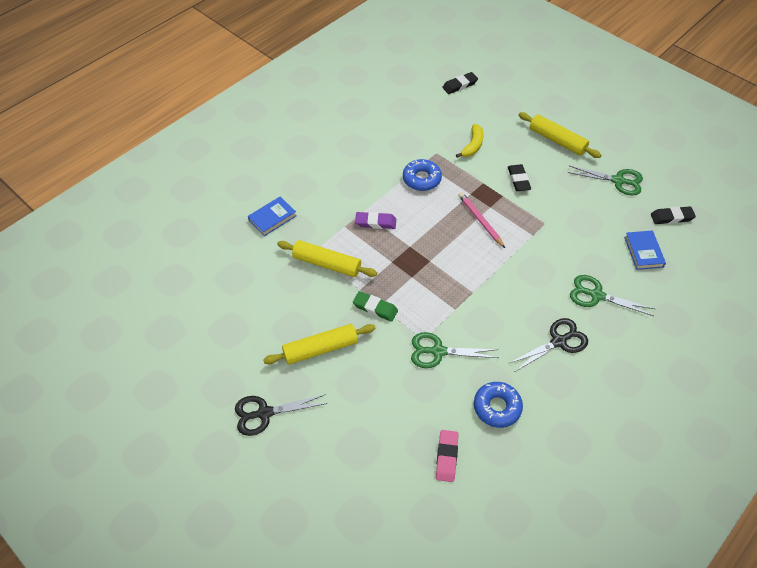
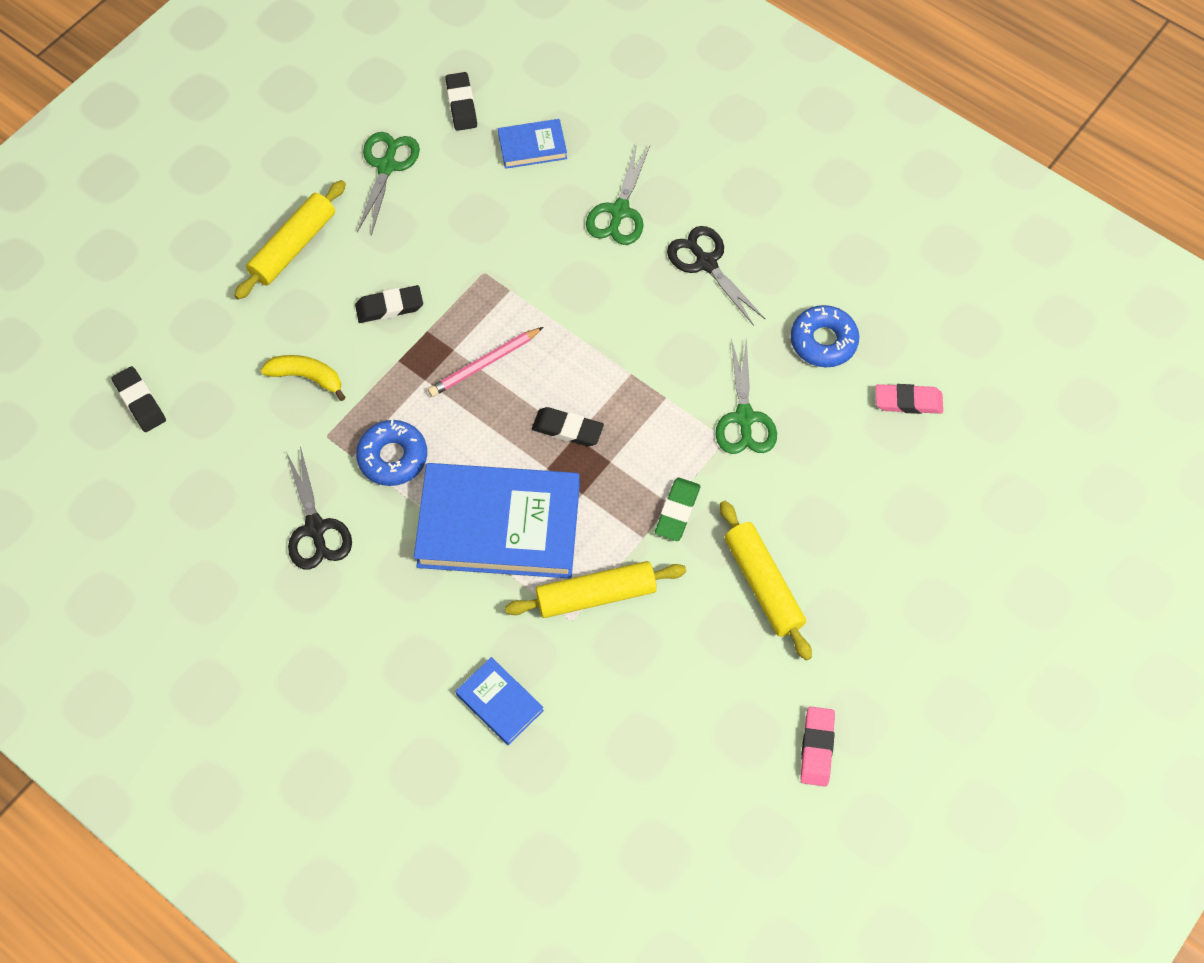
camera: 95 degrees left, 10 degrees up
black scissors [235,394,328,436] -> black scissors moved to [286,446,352,570]
yellow rolling pin [277,240,377,277] -> yellow rolling pin turned 60 degrees clockwise [505,561,686,618]
purple eraser [355,212,396,229] -> blue book [414,463,580,579]
none -> black eraser [532,407,604,446]
none -> pink eraser [800,707,835,787]

